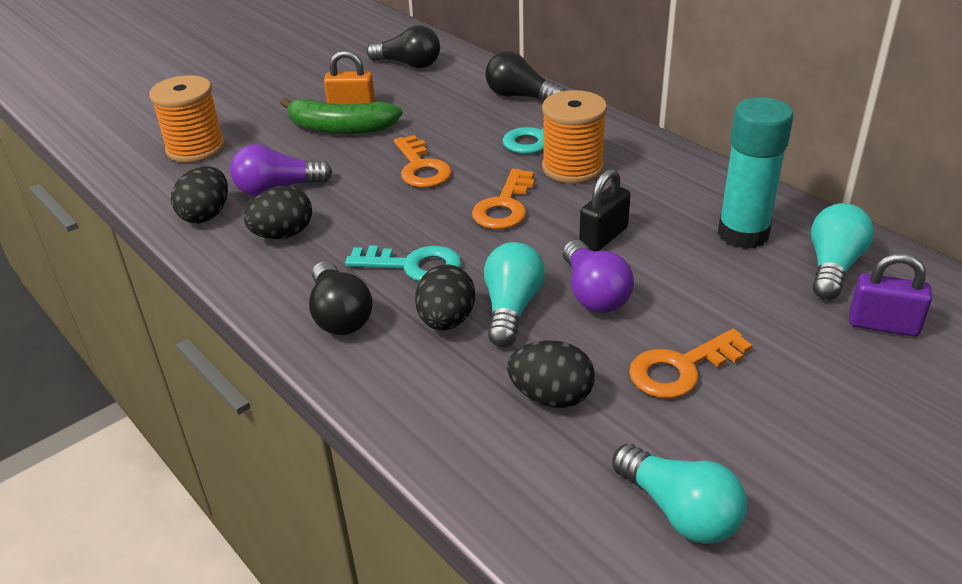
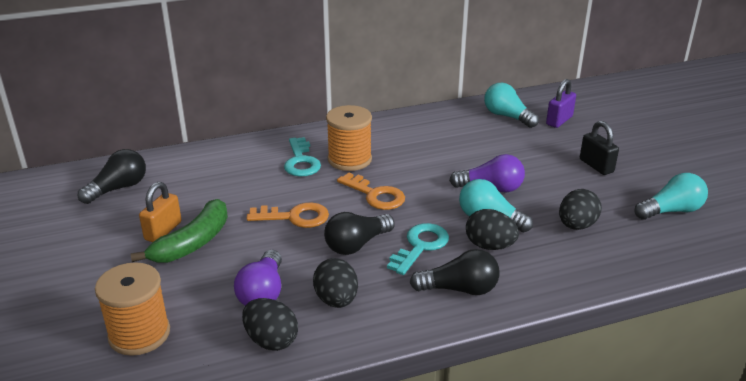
camera: 70 degrees left, 5 degrees down
black light bulb [485,51,565,101] -> black light bulb moved to [324,212,395,255]
black padlock [579,169,631,251] -> black padlock moved to [580,121,619,175]
orange key [629,329,752,398] -> none
turquoise glue stick [718,97,793,249] -> none

